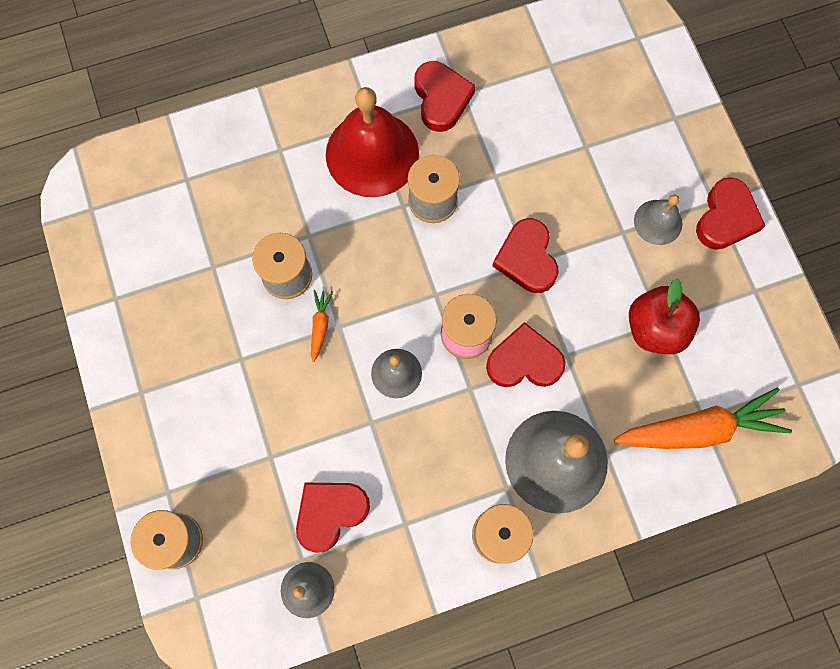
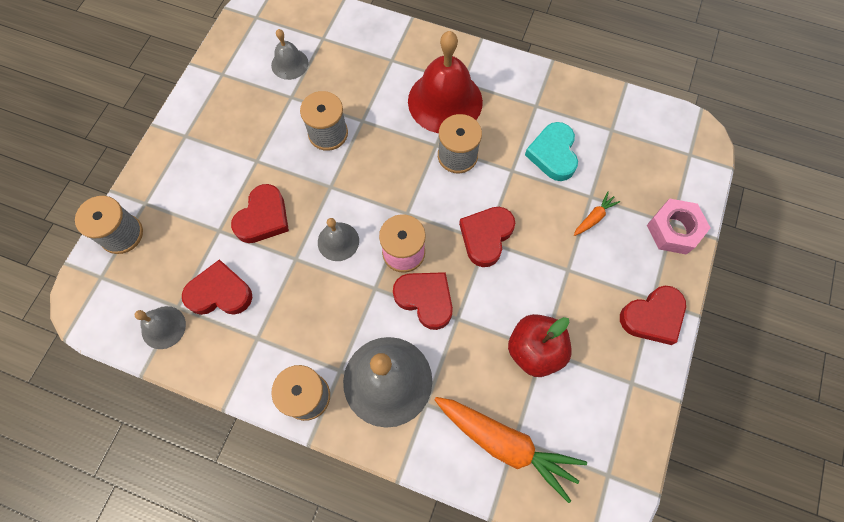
camera: 40 degrees right, 5 degrees down
orange carrot [311,290,333,362] -> orange carrot moved to [574,192,620,236]
red heart [415,61,476,132] -> red heart moved to [231,184,289,243]
grey bell [634,194,682,245] -> grey bell moved to [271,29,308,80]
none -> turquoise heart [525,122,578,181]
none -> pink nut [647,199,711,255]

